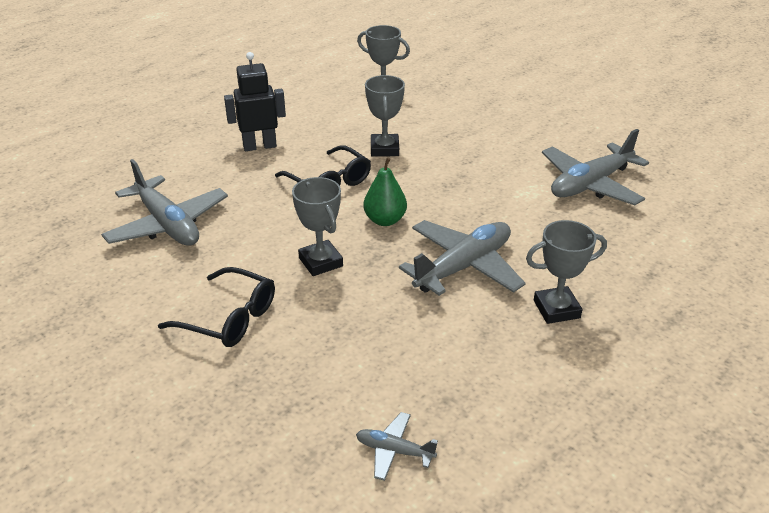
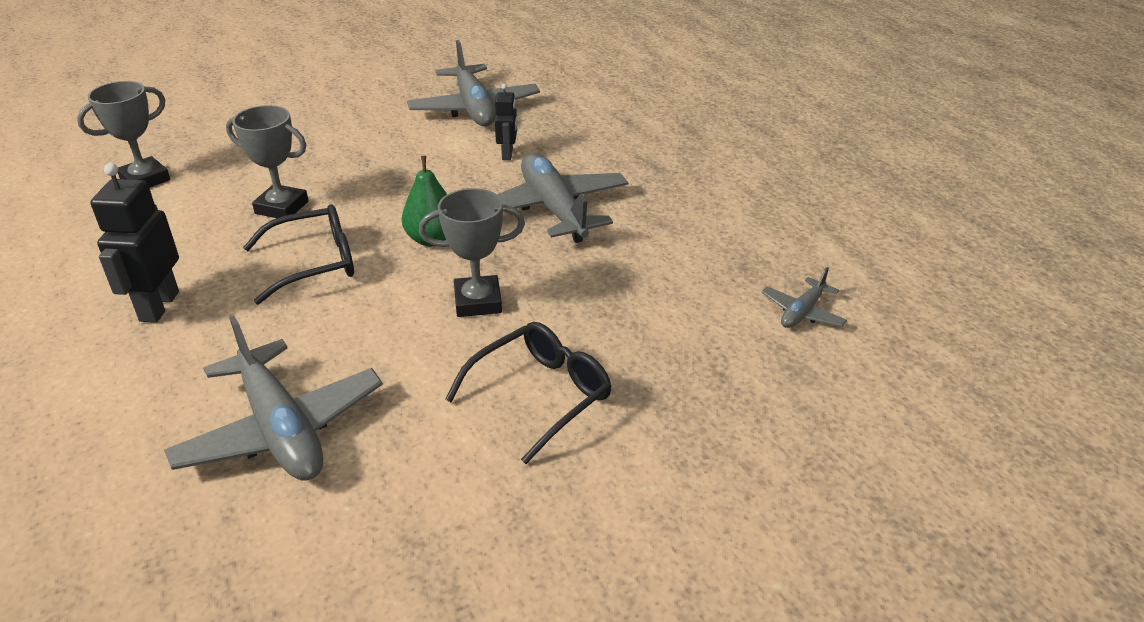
camera: 70 degrees left, 0 degrees up
grey plane [101,159,228,246] -> grey plane turned 75 degrees clockwise [164,316,383,481]
grey trophy [526,220,607,324] -> none
none -> black robot [495,84,517,160]

